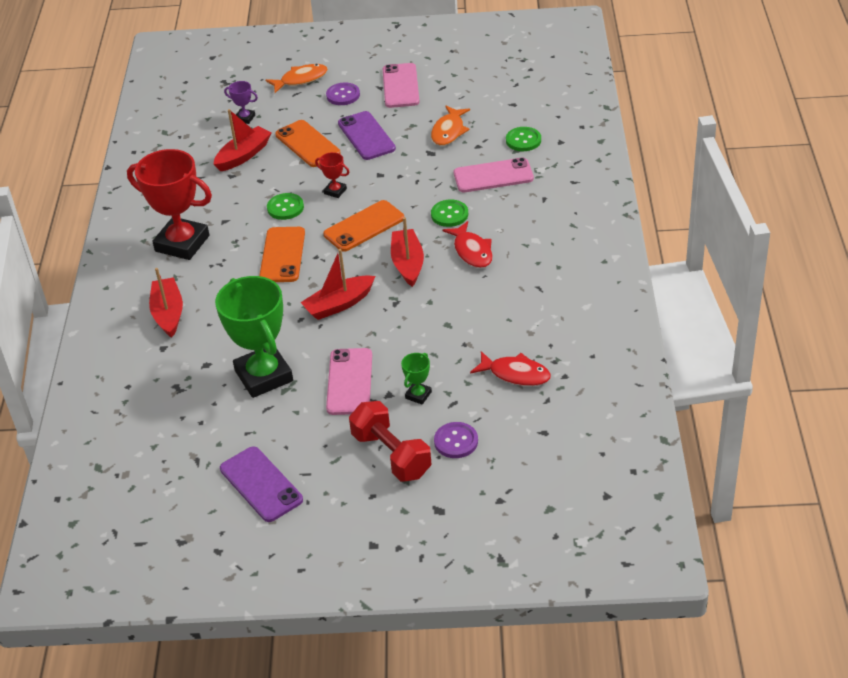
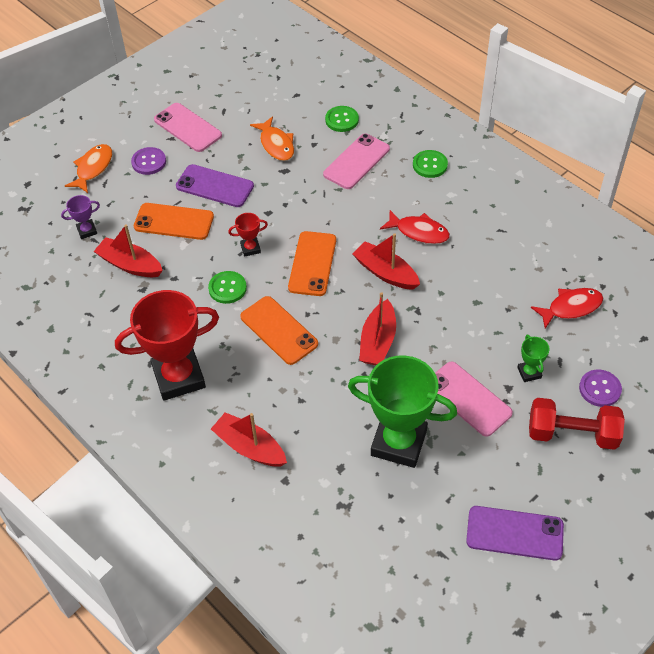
camera: 45 degrees left, 10 degrees up
red boat [214,109,271,171] -> red boat turned 60 degrees counterclockwise [93,224,163,277]
green button [431,200,468,227] -> green button moved to [413,150,448,178]

